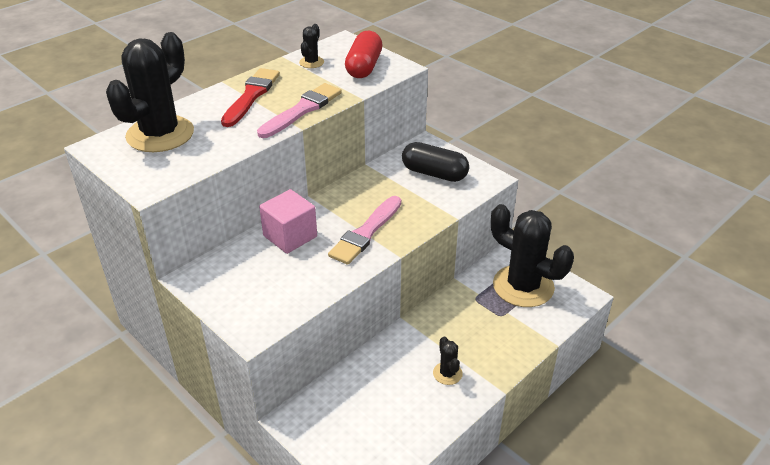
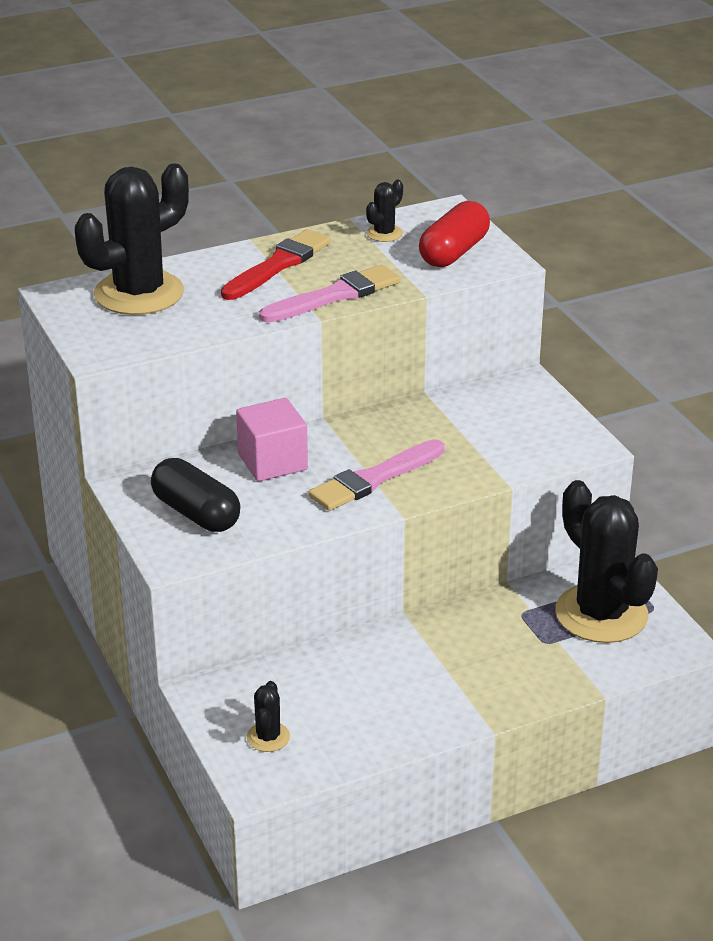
camera: 20 degrees right, 5 degrees down
black capsule [402,142,469,182] -> black capsule moved to [151,458,240,532]
black cactus [433,336,463,385] -> black cactus moved to [247,681,290,752]

